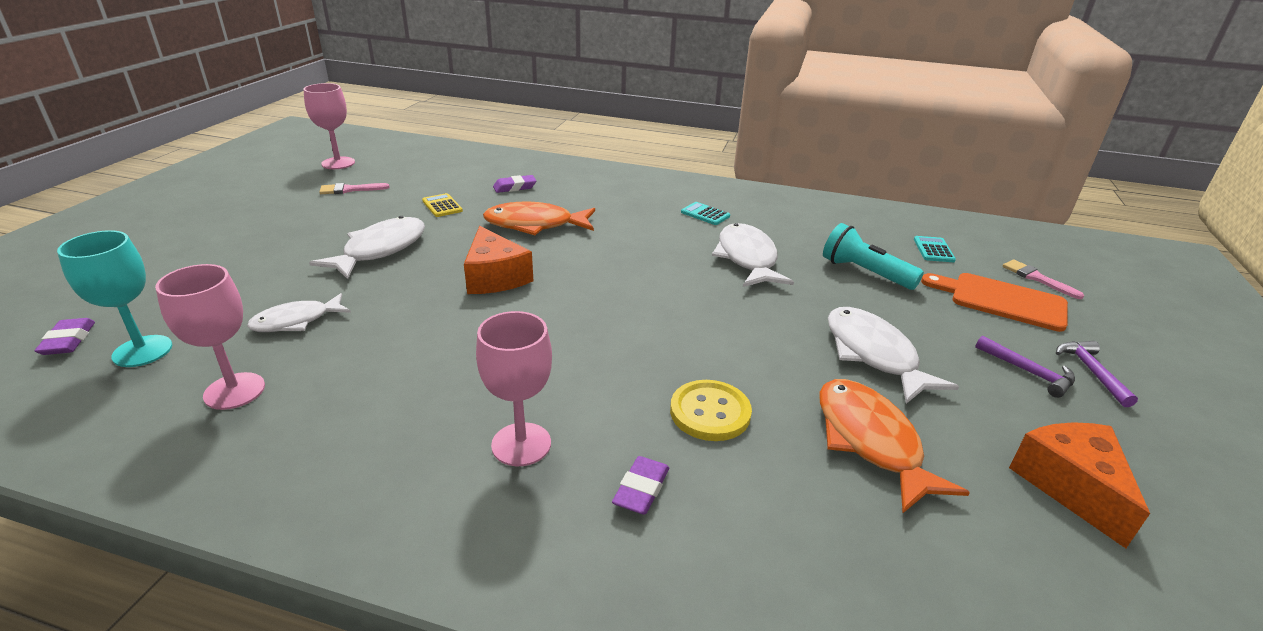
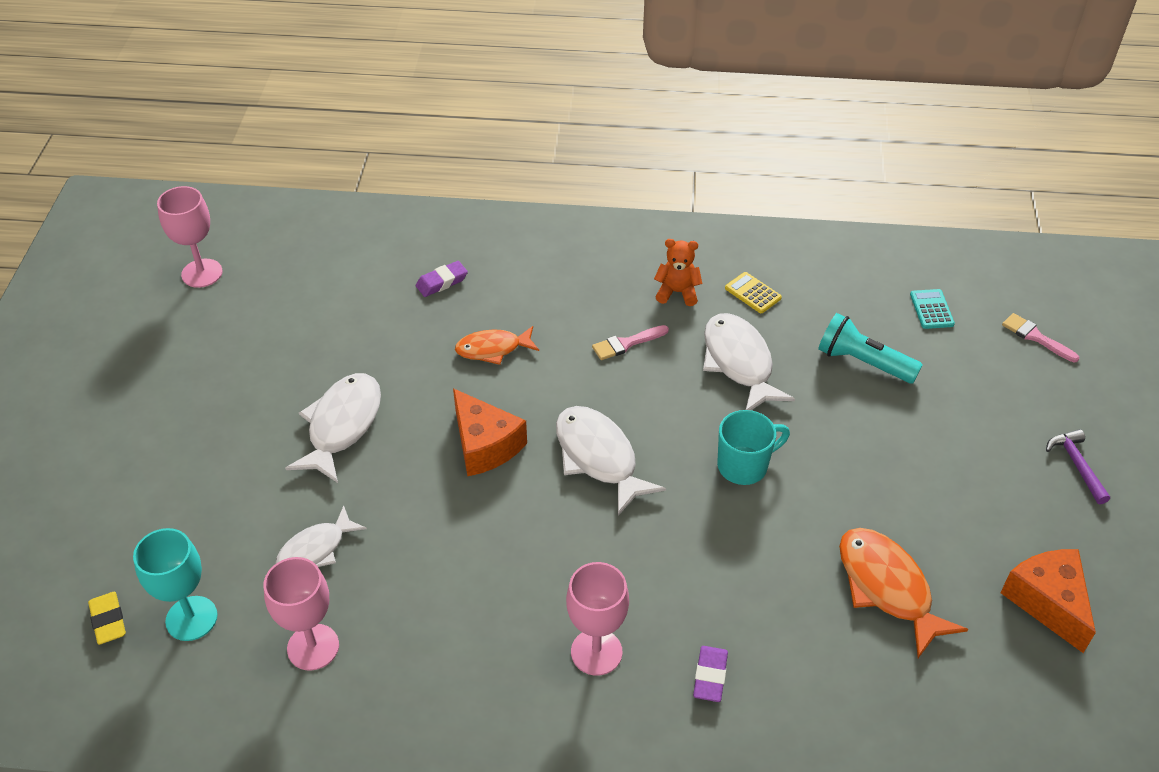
camera: 10 degrees left, 15 degrees up
purple eraser [35,318,95,355] -> yellow eraser [88,591,126,645]
pink brush [319,183,389,194] -> pink brush moved to [592,325,669,360]
yellow calculator [422,193,463,217] -> yellow calculator moved to [725,272,782,313]
orange fish [483,202,595,235] -> orange fish [455,326,539,365], size x0.64
yellow button [670,380,752,441] -> none
turquoise calculator [681,202,730,225] -> orange teddy bear [654,239,703,306]
white fish [828,307,959,404] -> white fish moved to [556,406,666,516]
orange cutting board [921,273,1068,332] -> none
purple hammer [975,336,1075,398] -> none
none -> turquoise mug [717,410,790,485]

